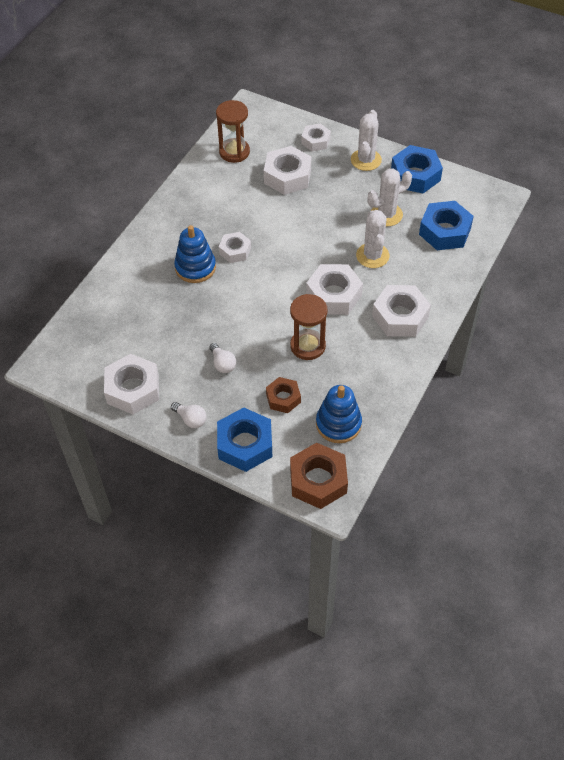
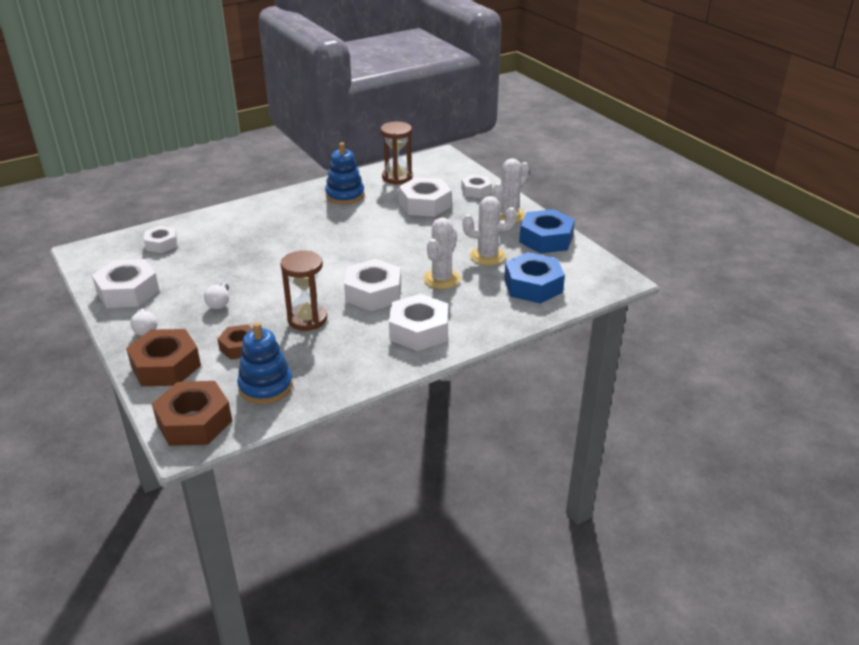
camera: 30 degrees right, 20 degrees down
blue stacking toy [174,225,216,283] -> blue stacking toy moved to [325,142,365,205]
blue nut [217,407,272,472] -> brown nut [126,329,201,386]
white nut [219,232,251,263] -> white nut moved to [144,226,177,253]

